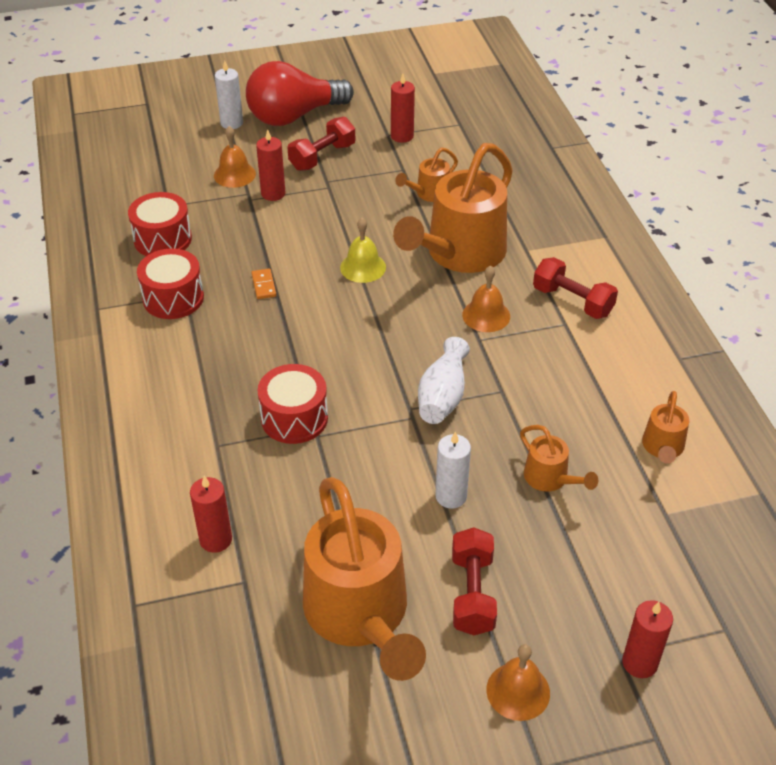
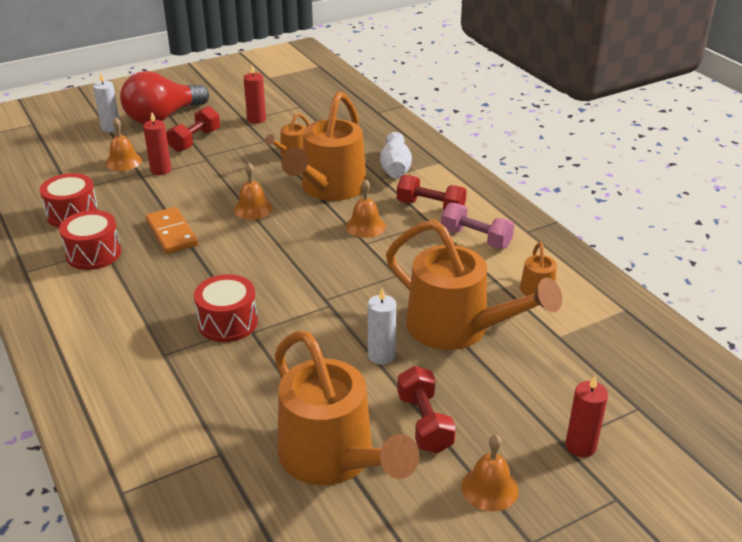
camera: 15 degrees left, 10 degrees down
red candle [190,476,232,553] -> none
orange domino [251,269,276,299] -> orange domino [146,207,198,254], size x1.99
yellow bell [340,218,386,283] -> orange bell [234,163,273,220]
white vase [418,337,470,424] -> white vase moved to [380,132,412,178]
orange watering can [520,425,598,492] -> orange watering can [386,220,562,350], size x2.19
none -> pink dumbbell [441,203,514,249]

